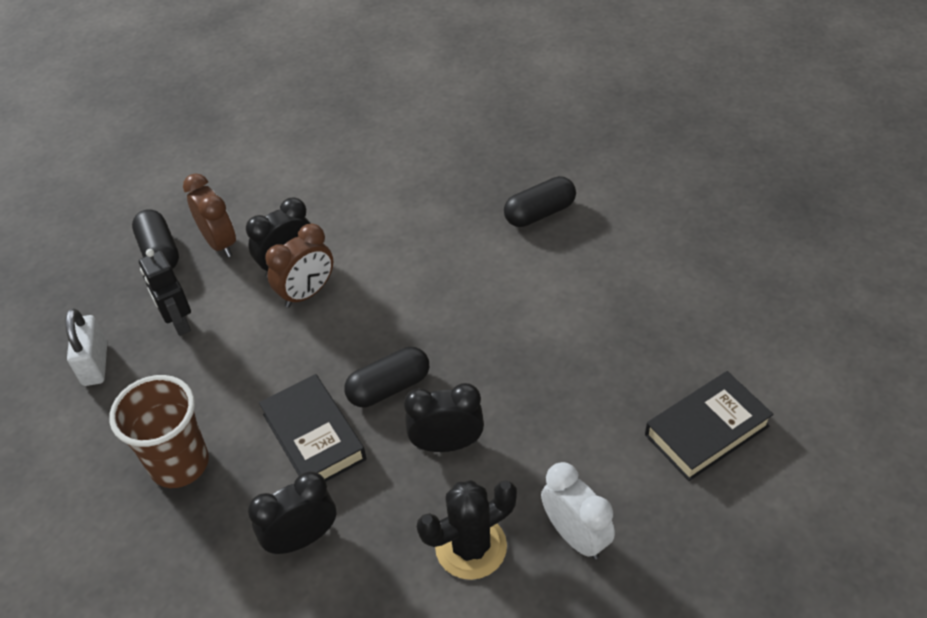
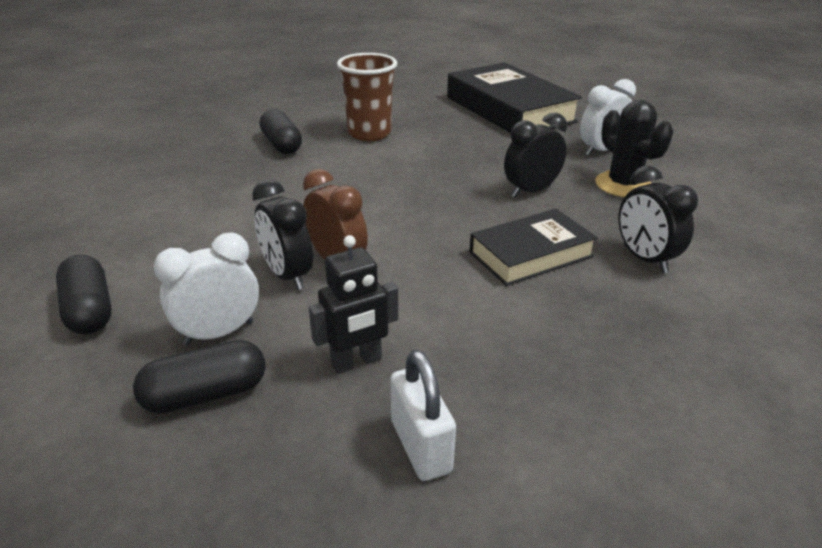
camera: 90 degrees left, 15 degrees down
white padlock [66,308,107,386] -> white padlock turned 75 degrees clockwise [391,350,456,481]
brown cup [109,375,209,488] -> brown cup moved to [337,53,397,141]
brown clock [183,173,236,257] -> white clock [154,232,259,345]
black capsule [344,347,429,407] -> black capsule moved to [56,255,112,334]
black clock [404,383,484,452] -> black clock turned 60 degrees clockwise [504,113,567,197]
black book [645,371,774,481] -> black book [447,62,582,133], size x1.68

